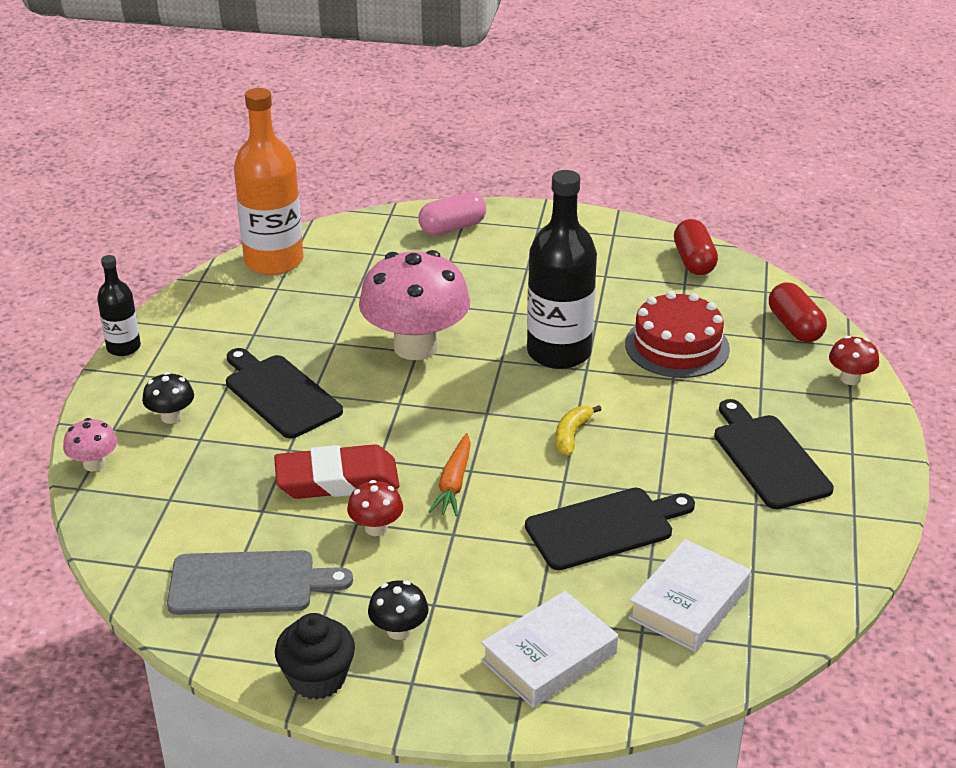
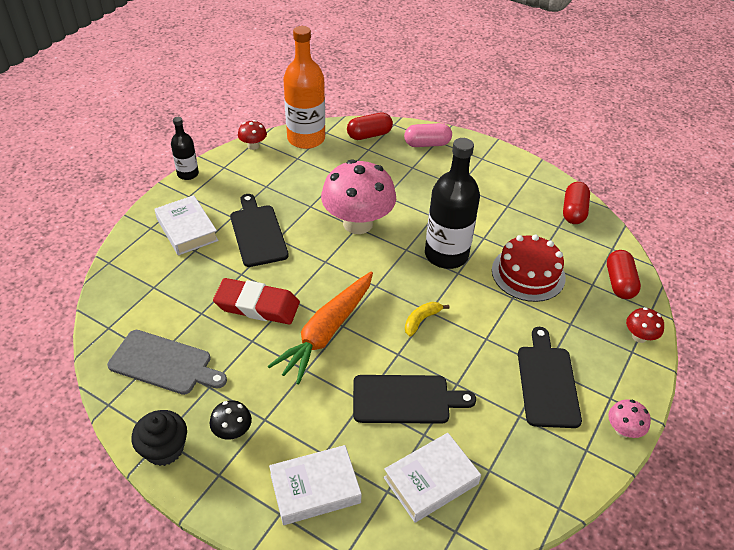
camera: 20 degrees right, 10 degrees up
pink mushroom [63,418,118,472] -> pink mushroom moved to [608,399,651,438]
black mushroom [142,372,194,424] -> white book [155,195,219,256]
red mushroom [347,480,403,536] -> red mushroom moved to [238,120,267,150]
orange carrot [429,433,471,516] -> orange carrot [268,272,373,384], size x1.85
none -> red capsule [347,112,393,140]

